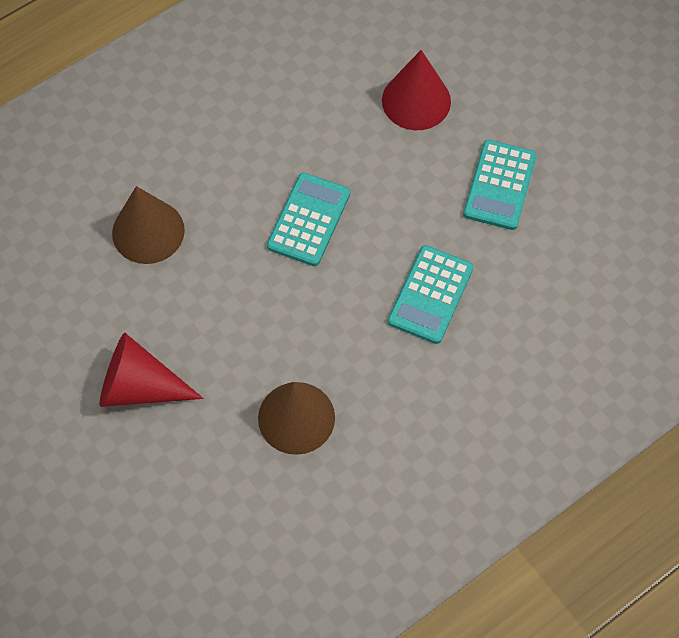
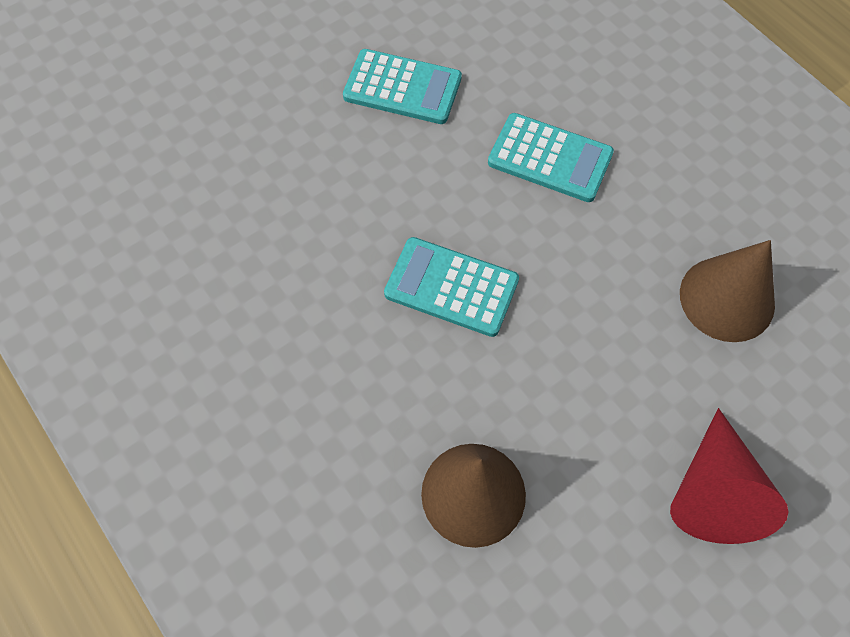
camera: 90 degrees left, 0 degrees up
red cone [382,50,451,130] -> none

